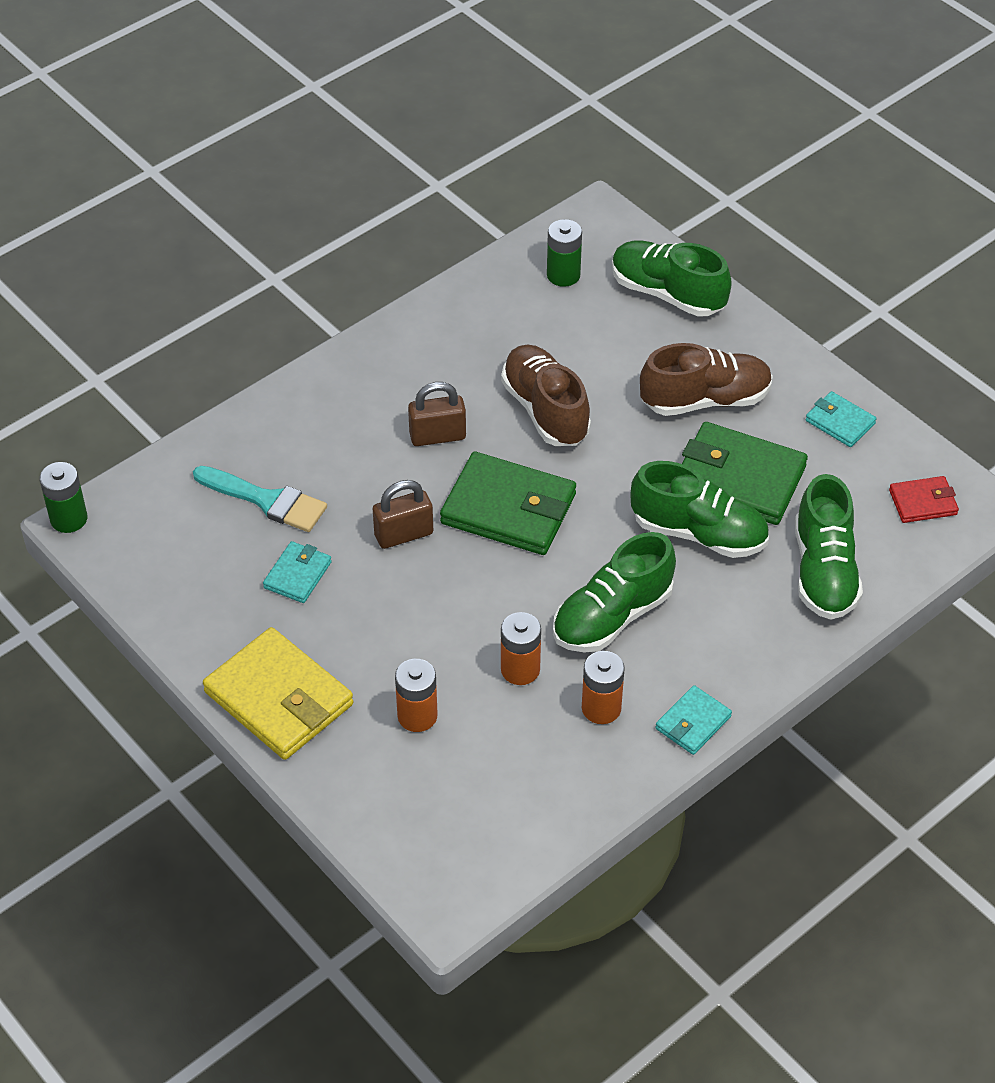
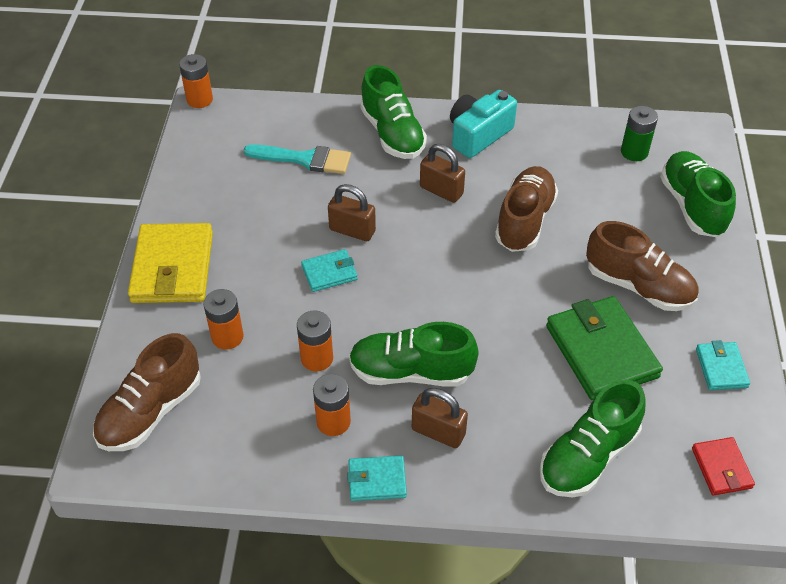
camera: 45 degrees right, 0 degrees up
green battery [39,462,87,533] -> orange battery [179,54,213,108]
turquoise brush [193,466,327,532] -> turquoise brush turned 60 degrees counterclockwise [244,144,351,174]
turquoise wallet [263,541,332,603] -> turquoise wallet moved to [301,249,358,292]
green wallet [440,452,576,555] -> none
green shoe [631,461,769,558] -> green shoe moved to [360,65,427,159]
red wallet [889,476,959,523] -> red wallet turned 45 degrees clockwise [692,437,755,495]
none -> brown shoe [93,333,201,451]
none -> brown padlock [412,388,468,448]
none -> turquoise camera [450,90,517,158]

